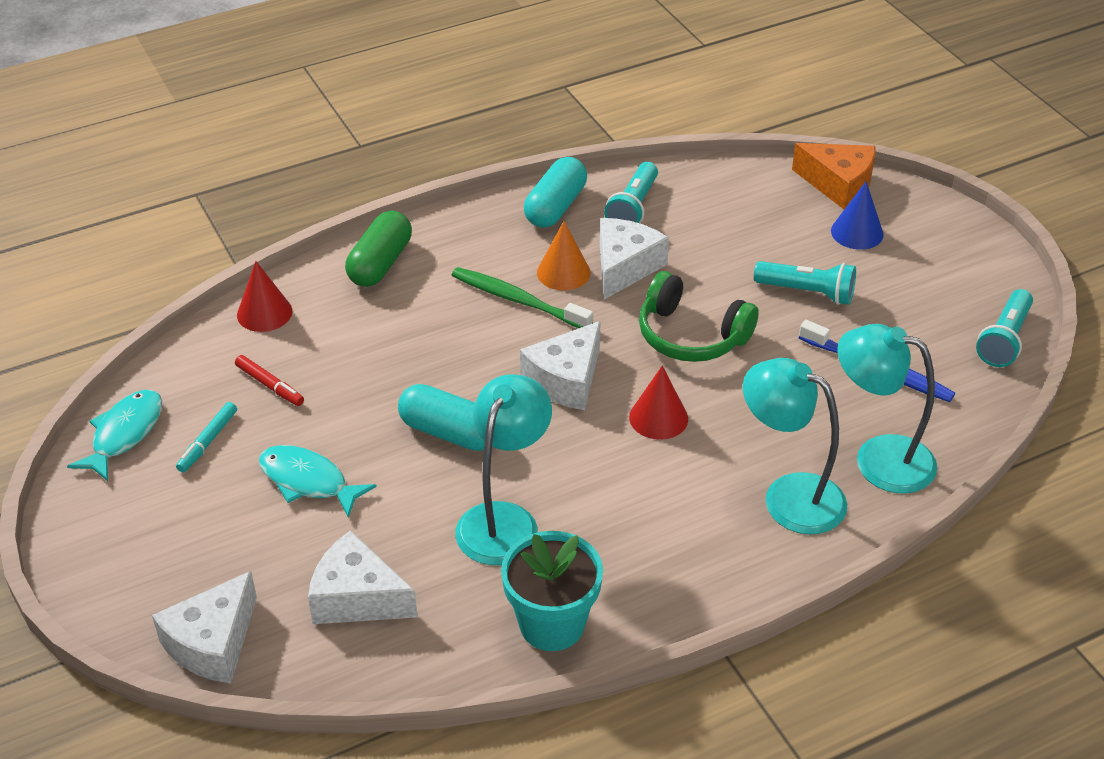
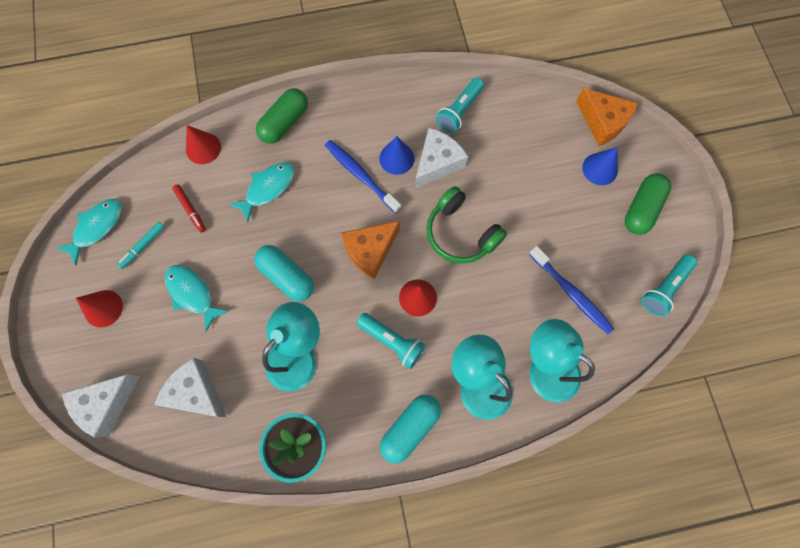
camera: 15 degrees right, 30 degrees up
green toothbrush [452,267,593,328] -> blue toothbrush [325,140,401,213]
white cheese [520,321,601,410] -> orange cheese [341,221,400,279]
turquoise capsule [524,157,587,228] -> turquoise capsule moved to [380,394,441,463]
orange cone [537,221,590,291] -> blue cone [379,136,415,175]
turquoise flashlight [754,261,856,305] -> turquoise flashlight moved to [357,313,426,369]
none -> red cone [76,290,123,327]
none -> turquoise fish [229,162,295,223]
none -> green capsule [625,174,671,235]

